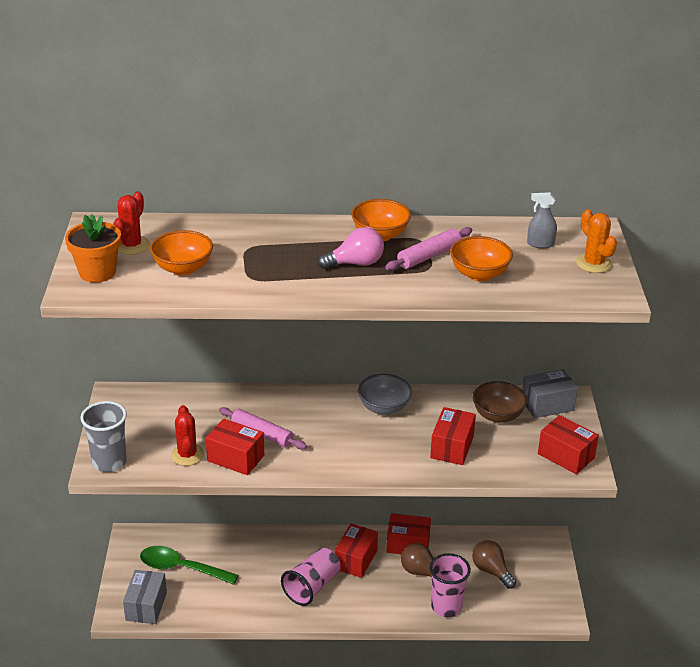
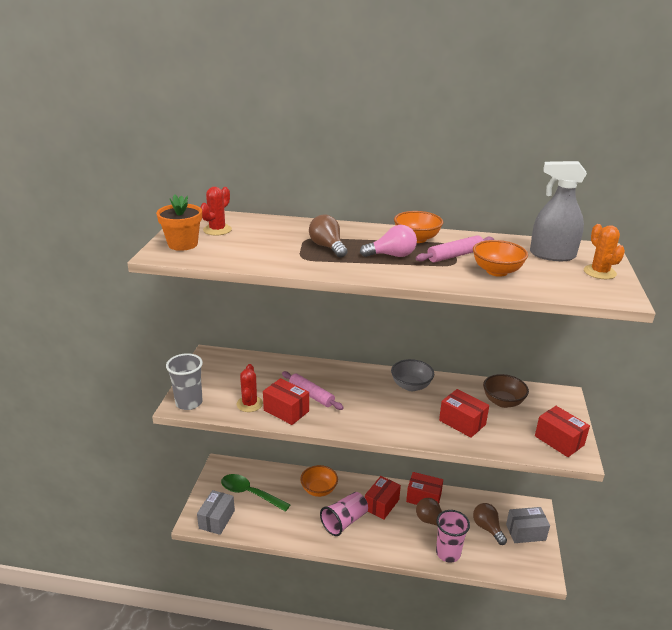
camera: 10 degrees right, 5 degrees down
orange bowl [150,230,213,276] -> orange bowl moved to [300,465,338,497]
red box [430,407,476,465] -> red box turned 75 degrees counterclockwise [439,389,489,438]
grey box [522,369,578,418] -> grey box moved to [506,507,550,543]
grey spray bottle [527,192,557,248] -> grey spray bottle [530,161,587,261], size x1.94
none -> brown light bulb [309,215,347,258]

